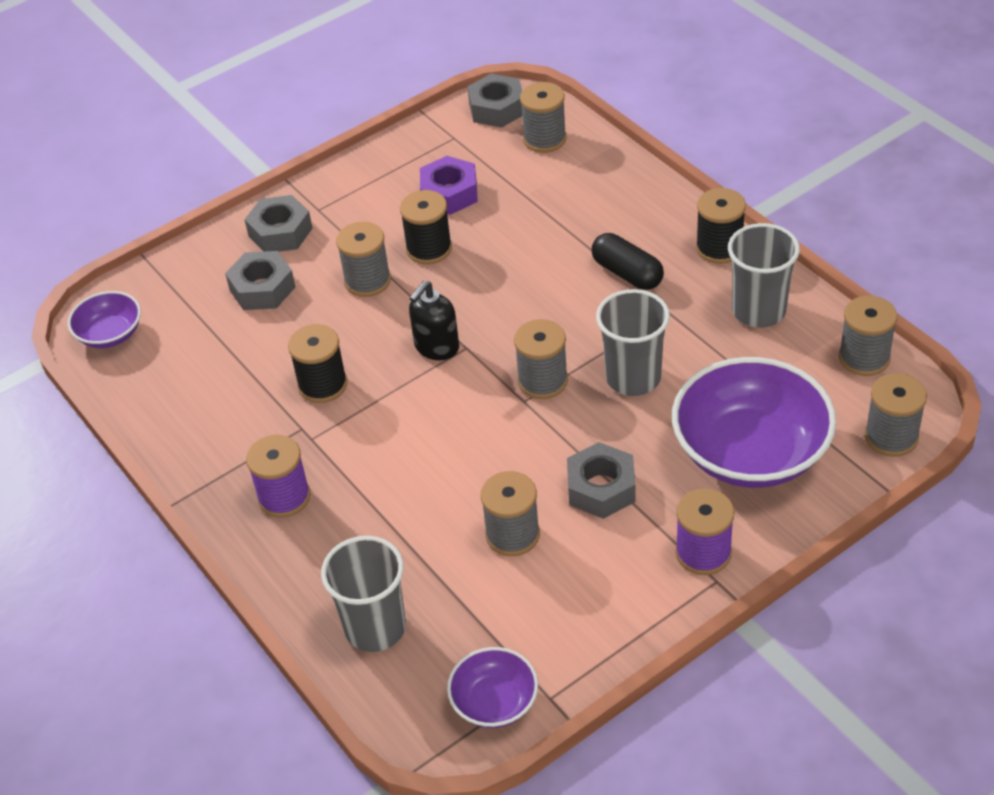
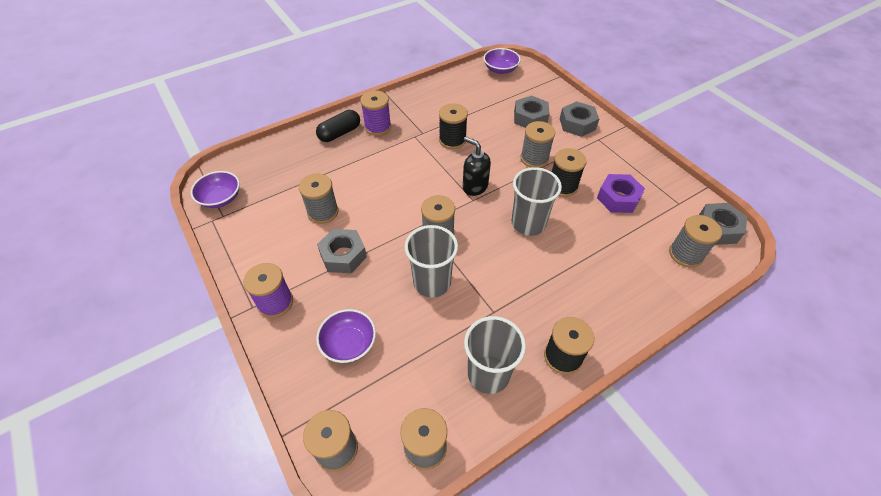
camera: 90 degrees right, 5 degrees up
grey cup [321,536,406,652] -> grey cup moved to [512,167,562,236]
black capsule [592,233,664,290] -> black capsule moved to [316,110,360,142]
purple bowl [672,357,836,488] -> purple bowl [316,309,376,363], size x0.51

